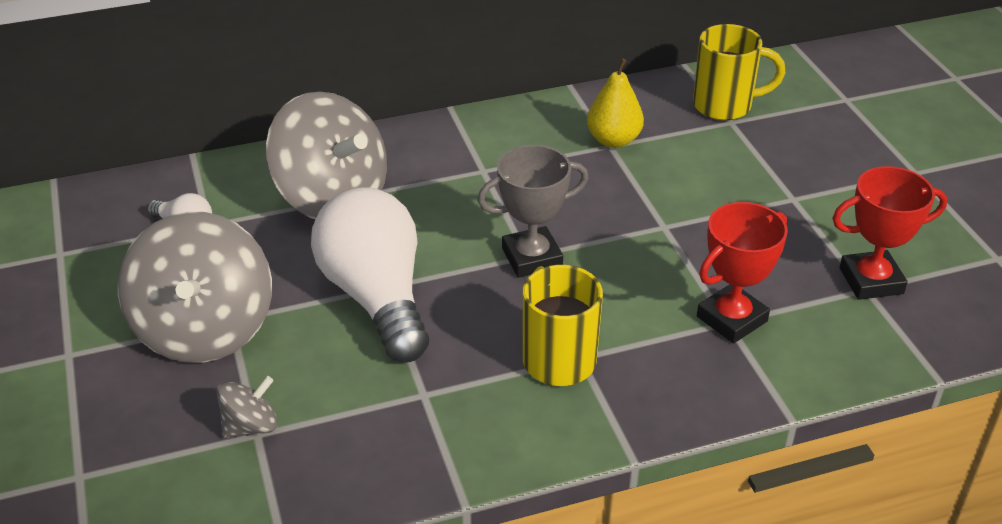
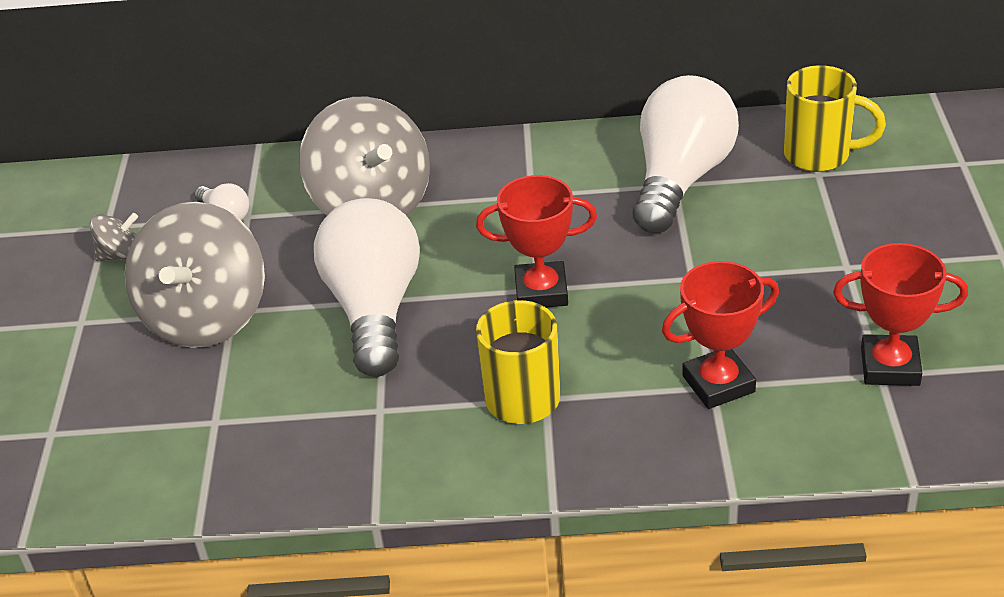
camera: 20 degrees right, 0 degrees up
grey spinning top [217,376,278,438] -> grey spinning top moved to [90,213,138,261]
grey trophy [477,145,588,278] -> red trophy [476,175,597,308]
yellow pear [587,58,644,148] -> white light bulb [633,75,739,233]

